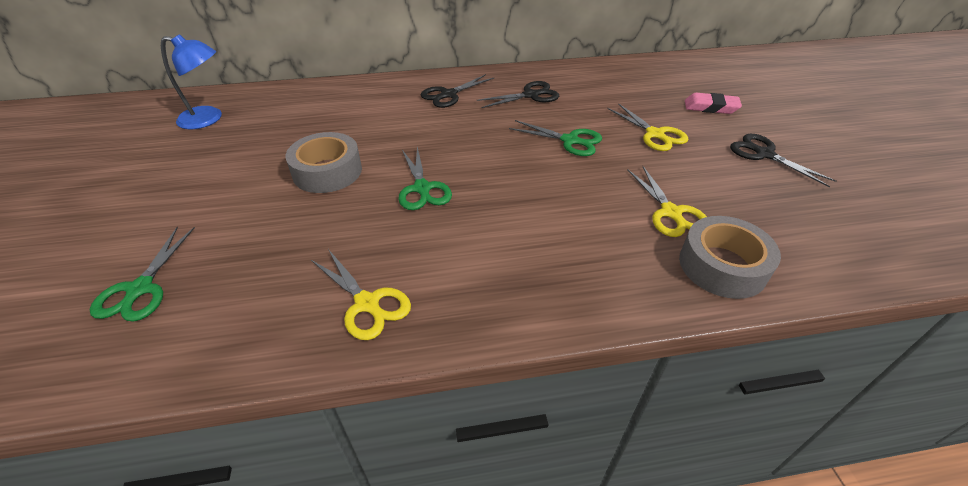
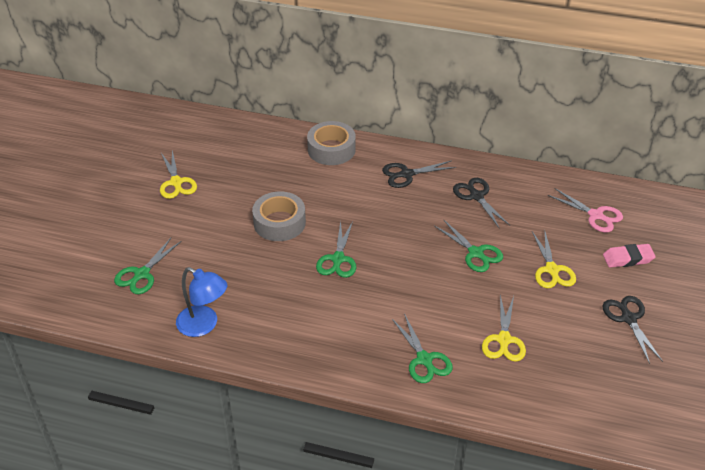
camera: 25 degrees right, 0 degrees up
blue lamp [161,34,222,129] -> blue lamp moved to [176,267,228,337]
yellow scissors [311,249,411,340] -> yellow scissors moved to [160,150,197,199]
black scissors [476,81,559,108] -> black scissors turned 120 degrees counterclockwise [453,178,510,229]
grey tape [679,216,781,299] -> grey tape moved to [307,121,356,165]
pink eraser [685,93,742,114] -> pink eraser turned 45 degrees counterclockwise [603,244,656,268]
none -> green scissors [392,313,453,383]
none -> pink scissors [548,188,623,233]

